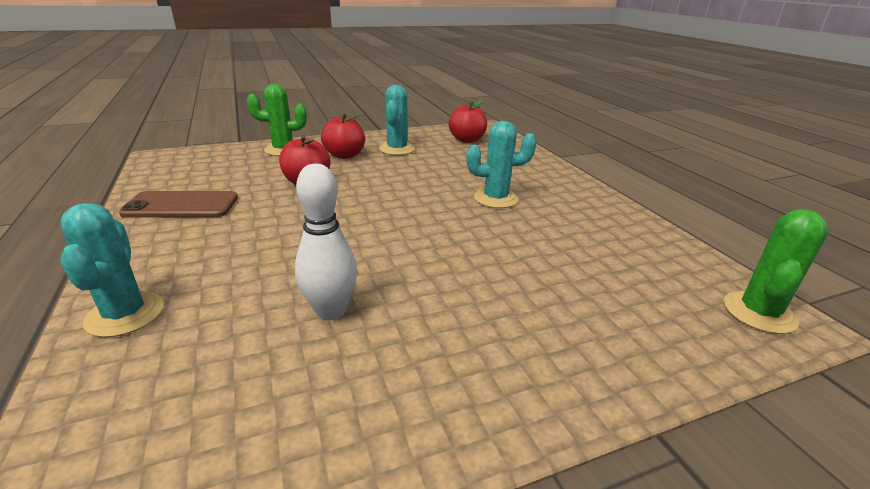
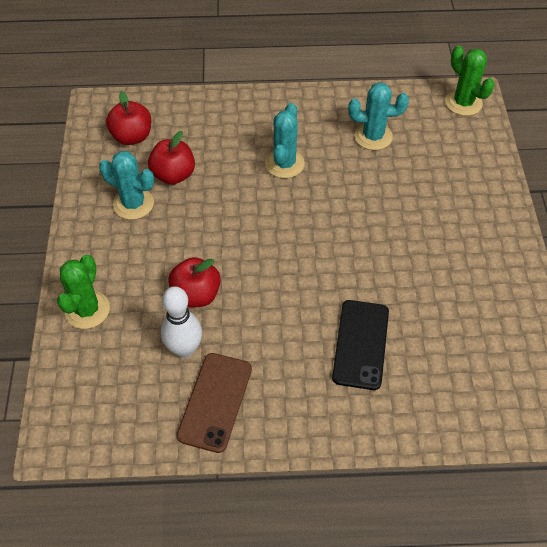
camera: 70 degrees left, 25 degrees up
turquoise cactus [60,203,164,337] -> turquoise cactus moved to [348,82,409,150]
white bowling pin [295,164,357,320] -> white bowling pin moved to [161,286,202,358]
red apple [321,113,365,159] -> red apple moved to [148,131,195,185]
none -> black phone [332,300,389,390]

